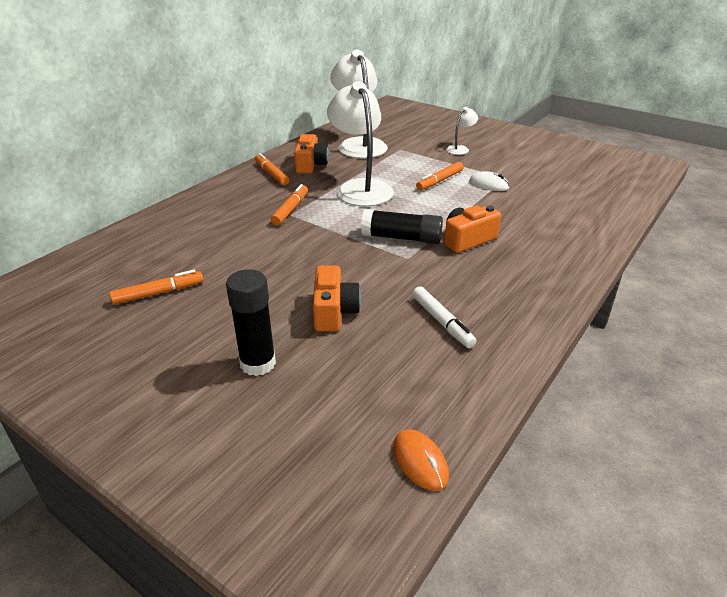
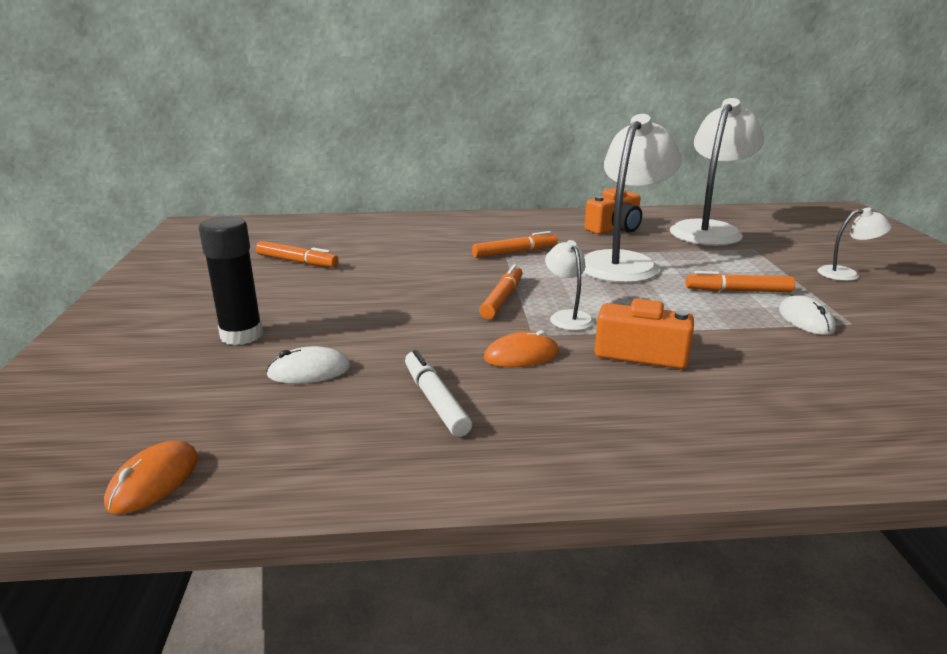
camera: 50 degrees right, 10 degrees down
orange marker [255,153,289,185] -> orange marker moved to [479,264,523,319]
orange camera [313,265,361,332] -> none
black glue stick [361,209,443,244] -> white lamp [545,240,594,331]
white marker [412,286,477,348] -> white marker turned 135 degrees clockwise [405,350,472,437]
none -> white mouse [266,346,351,384]
none -> orange mouse [484,330,559,367]

